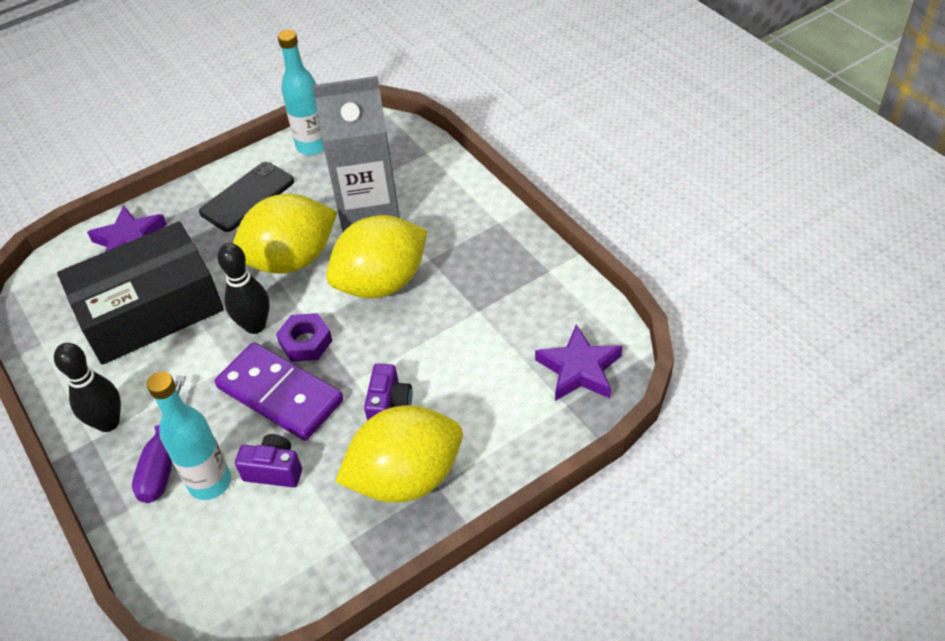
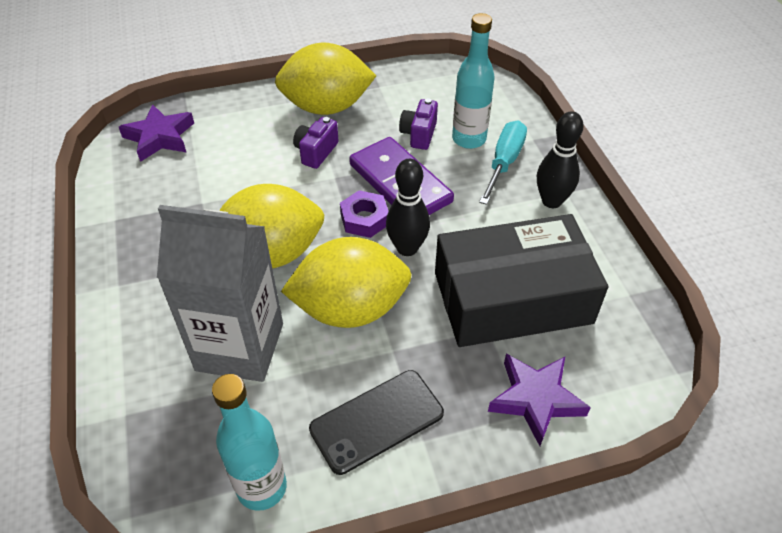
camera: 165 degrees left, 0 degrees up
purple screwdriver [132,376,186,503] -> turquoise screwdriver [479,121,527,205]
purple camera [235,434,302,487] -> purple camera turned 75 degrees clockwise [399,98,438,150]

